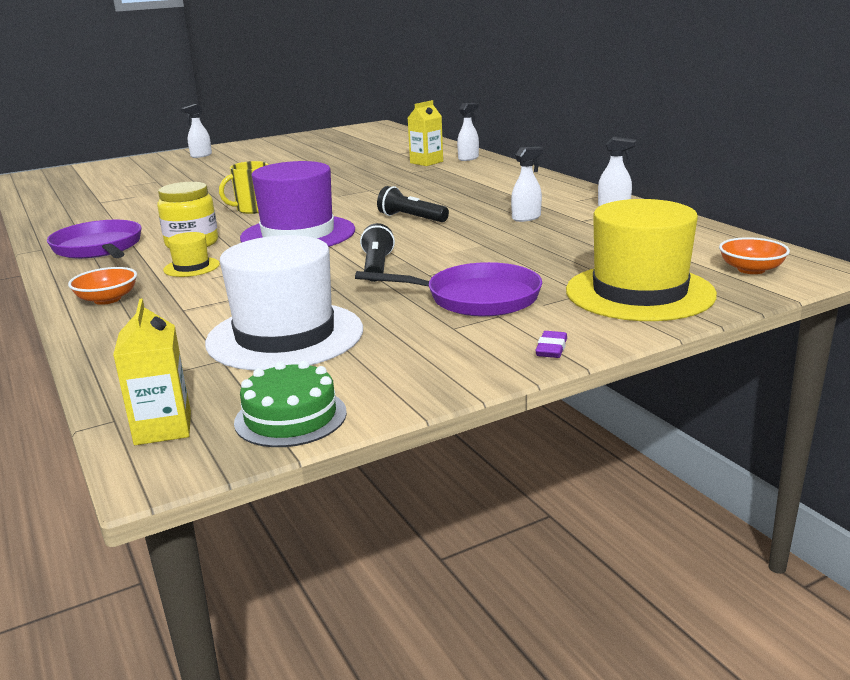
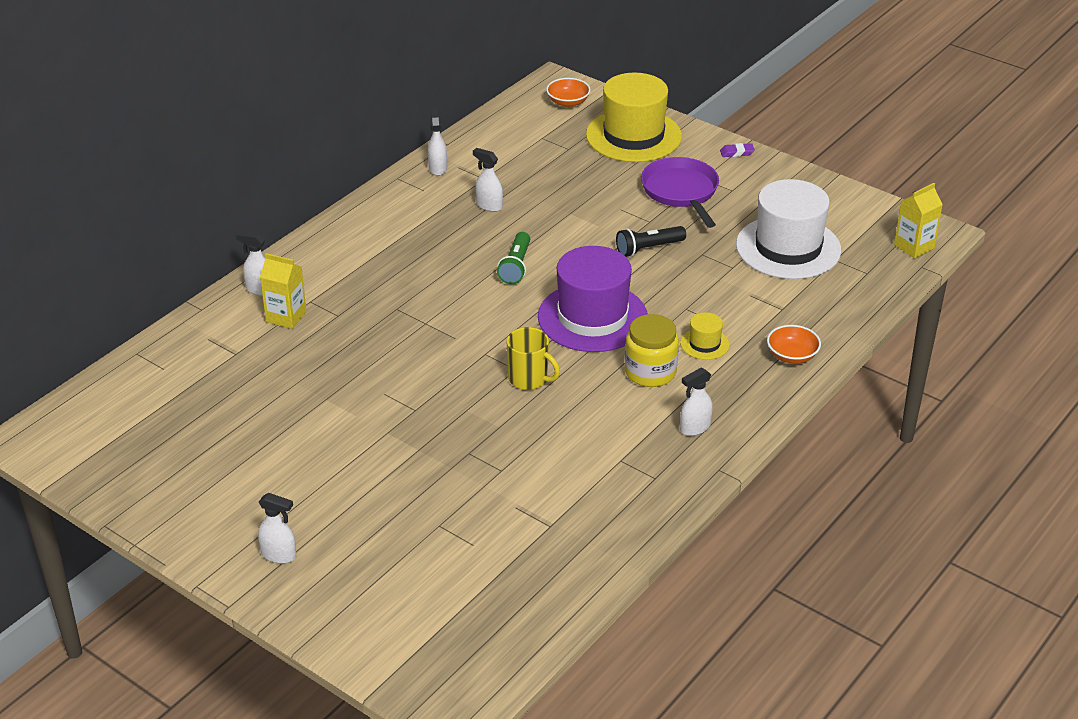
camera: 115 degrees left, 15 degrees up
purple pan [47,220,141,259] -> white spray bottle [680,367,713,436]
green cake [234,361,347,447] -> none
black flashlight [377,186,449,222] -> green flashlight [497,232,530,284]

